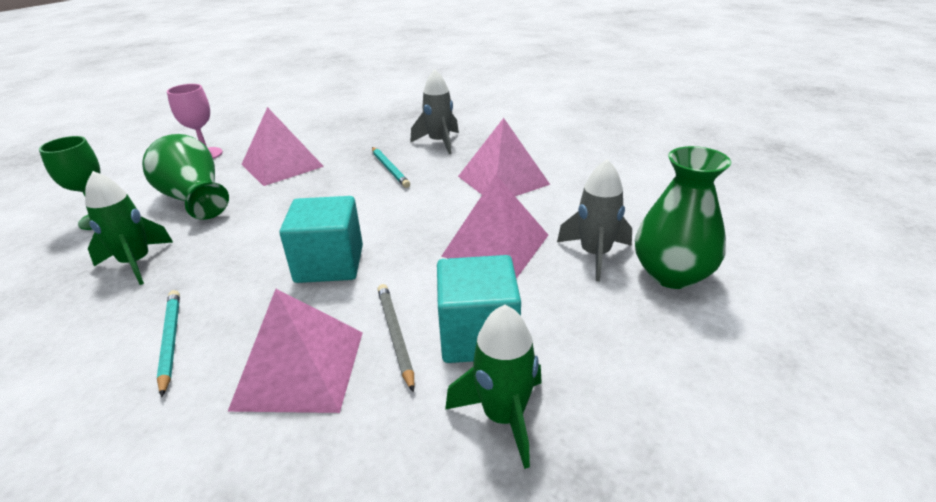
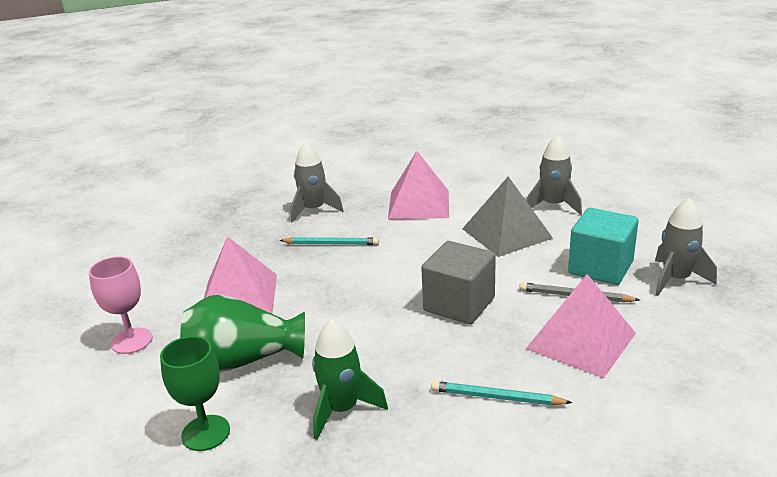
camera: 55 degrees left, 5 degrees down
turquoise cube [279,196,363,283] -> grey cube [421,241,496,324]
pink pyramid [441,175,548,279] -> grey pyramid [462,176,553,257]
green rocket [445,305,542,469] -> grey rocket [655,198,717,296]
green vase [635,146,731,289] -> none

